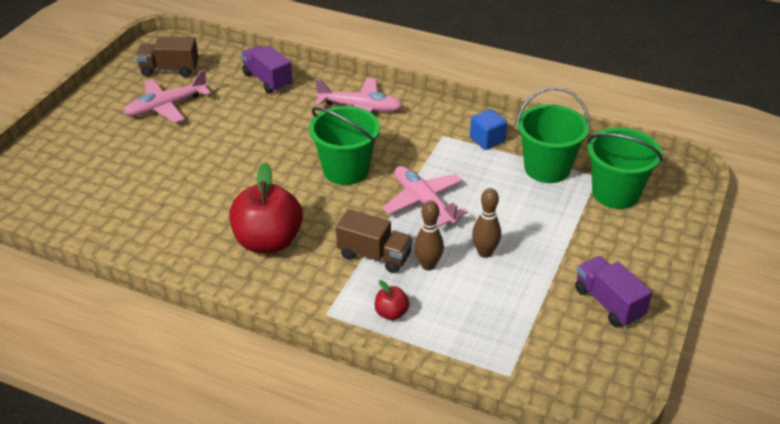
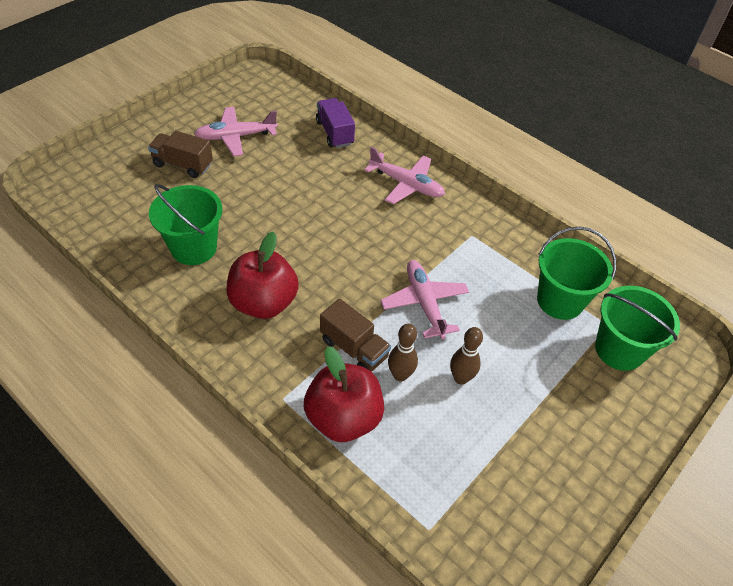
camera: 15 degrees right, 10 degrees up
brown truck [136,37,198,77] -> brown truck moved to [148,131,213,178]
green bucket [309,106,380,185] -> green bucket moved to [149,184,222,265]
red apple [375,280,409,320] -> red apple [304,346,384,442], size x2.23
blue cube [470,109,507,150] -> none
purple truck [575,256,652,327] -> none

